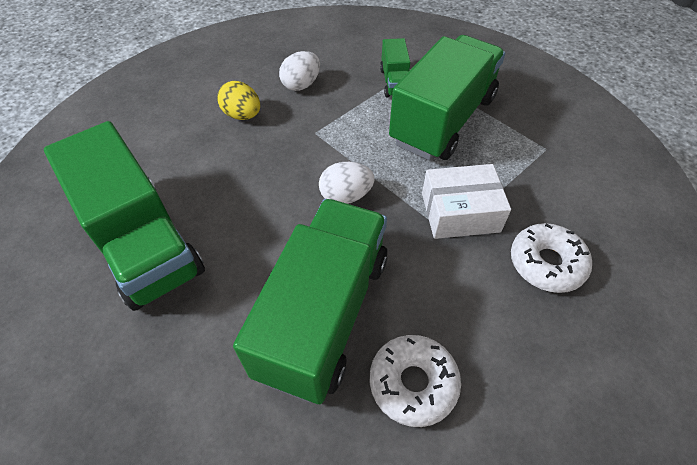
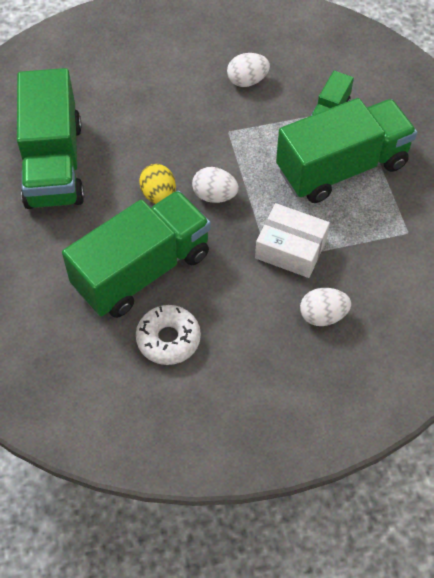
camera: 30 degrees right, 5 degrees up
yellow egg [217,81,260,120] -> yellow egg moved to [139,164,176,204]
white donut [511,223,592,293] -> white egg [300,288,351,326]

